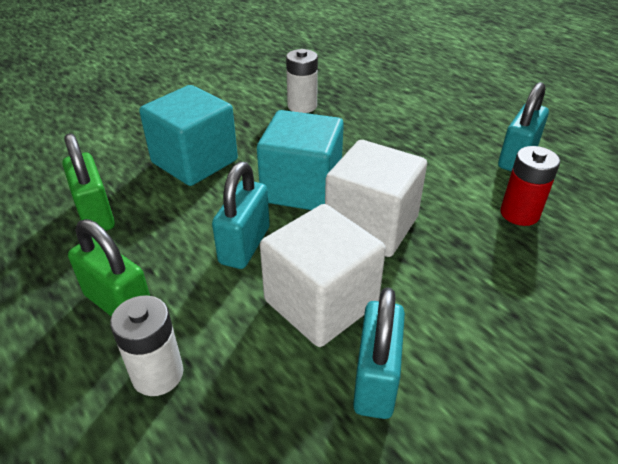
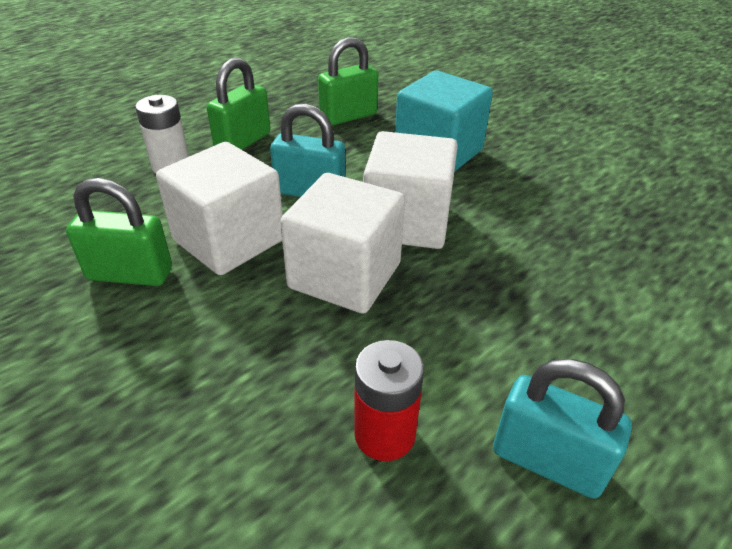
camera: 85 degrees right, 0 degrees up
turquoise cube [257,110,344,210] -> white cube [363,131,458,249]
white battery [286,49,318,113] -> none
turquoise padlock [353,287,405,419] -> green padlock [66,178,172,286]

